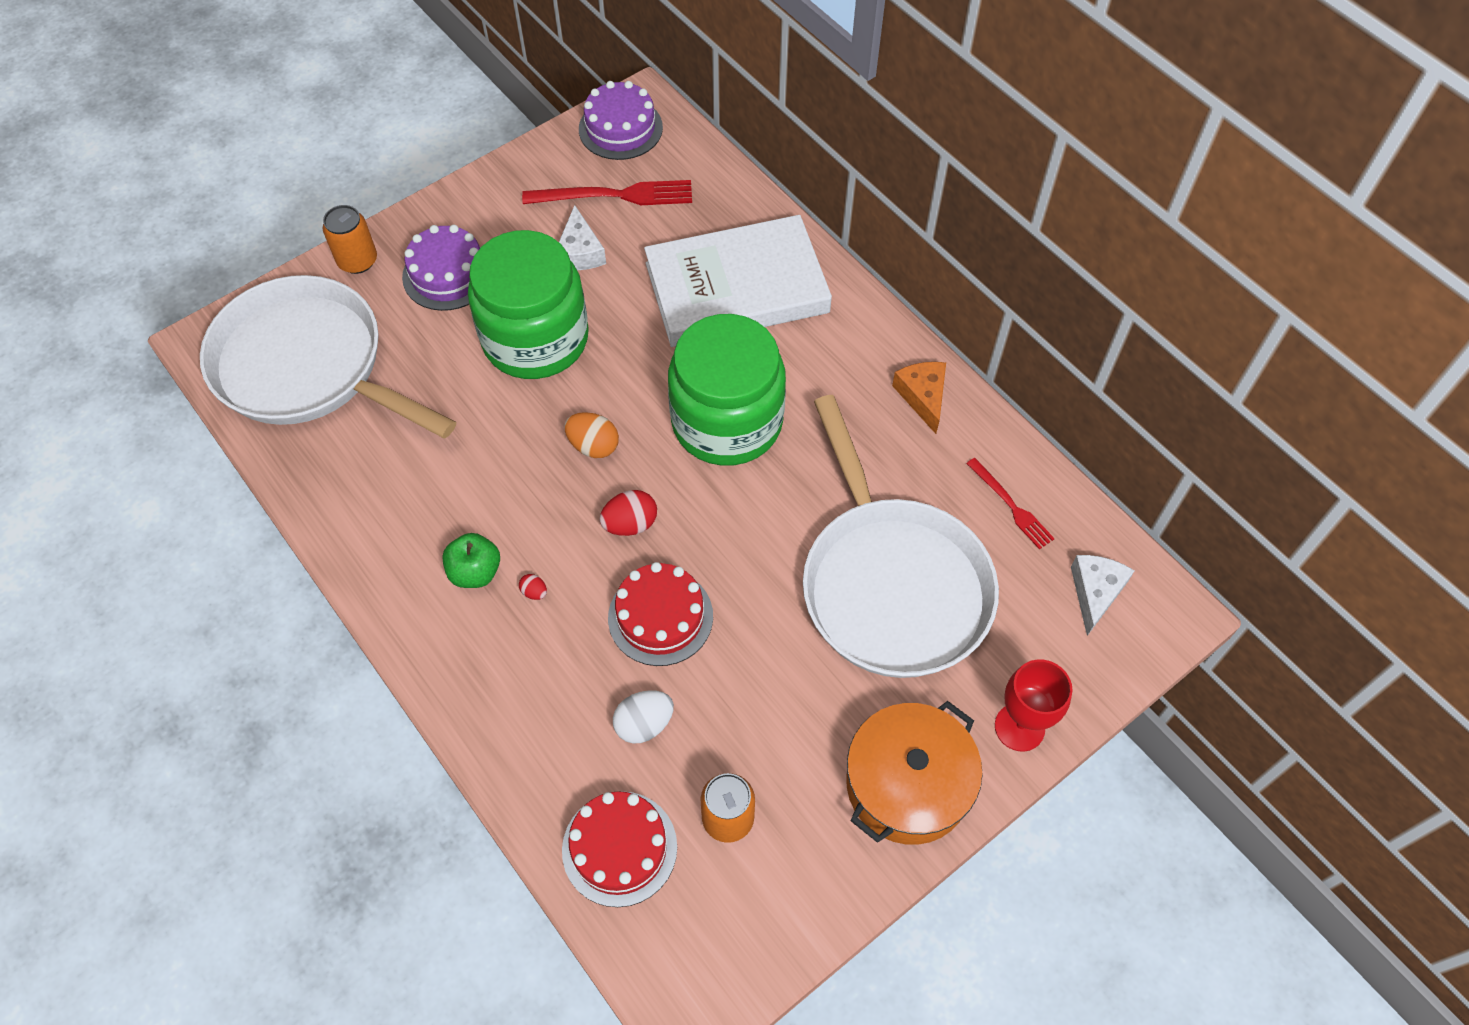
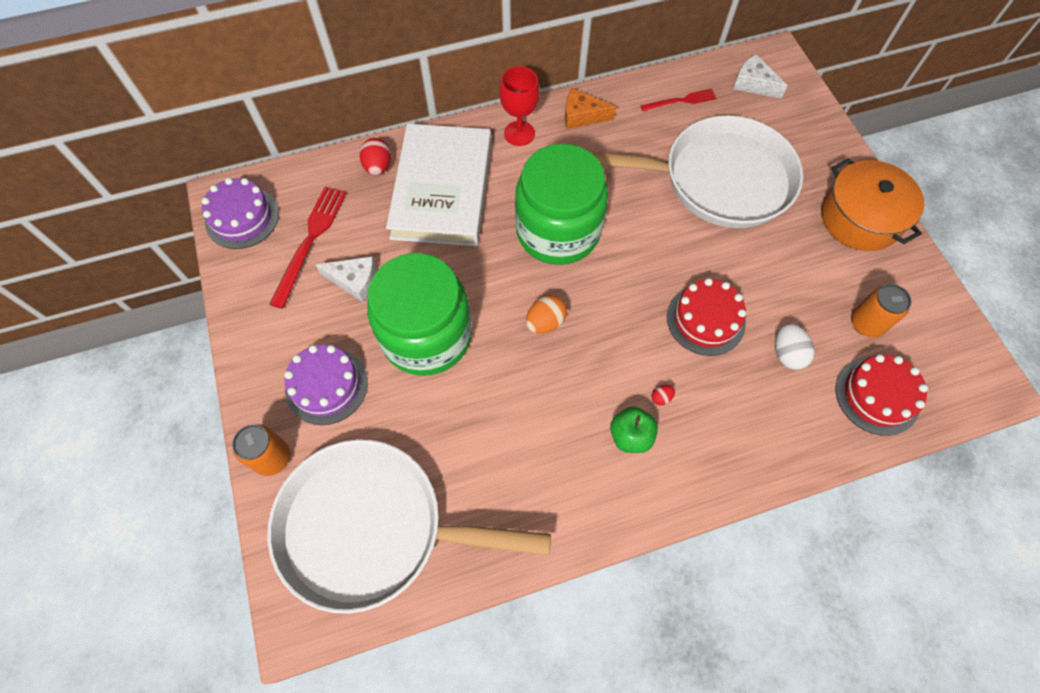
camera: 70 degrees left, 5 degrees up
white pan [200,275,456,438] -> white pan turned 45 degrees clockwise [268,439,551,614]
red egg [599,490,657,536] -> red egg moved to [360,138,391,176]
red goblet [995,659,1073,752] -> red goblet moved to [499,66,540,146]

